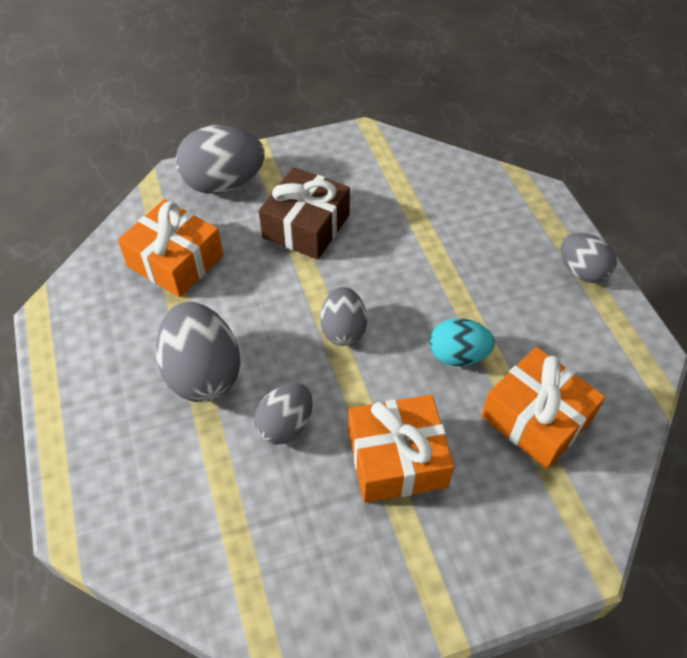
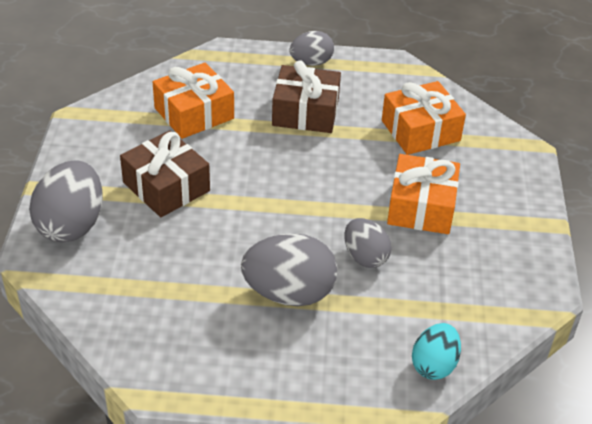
camera: 70 degrees left, 10 degrees down
orange gift [118,200,223,297] -> orange gift moved to [153,63,234,139]
grey egg [320,287,367,346] -> none
turquoise egg [430,318,495,366] -> turquoise egg moved to [412,323,461,380]
none -> brown gift [272,60,341,133]

